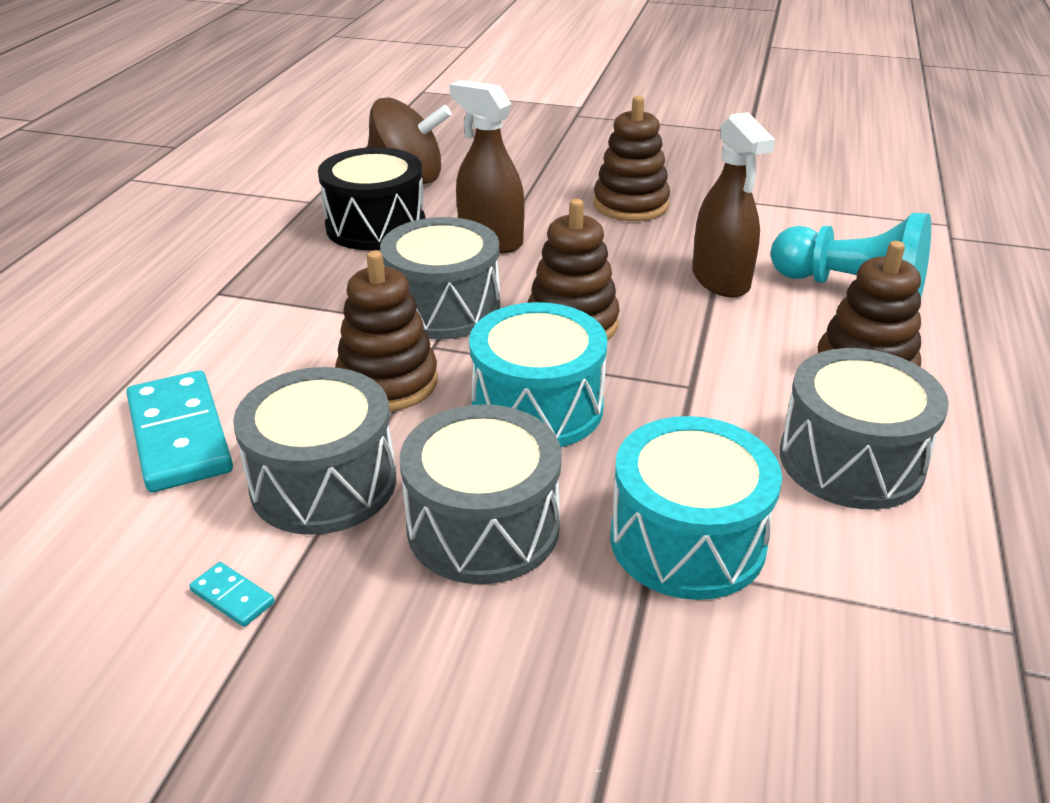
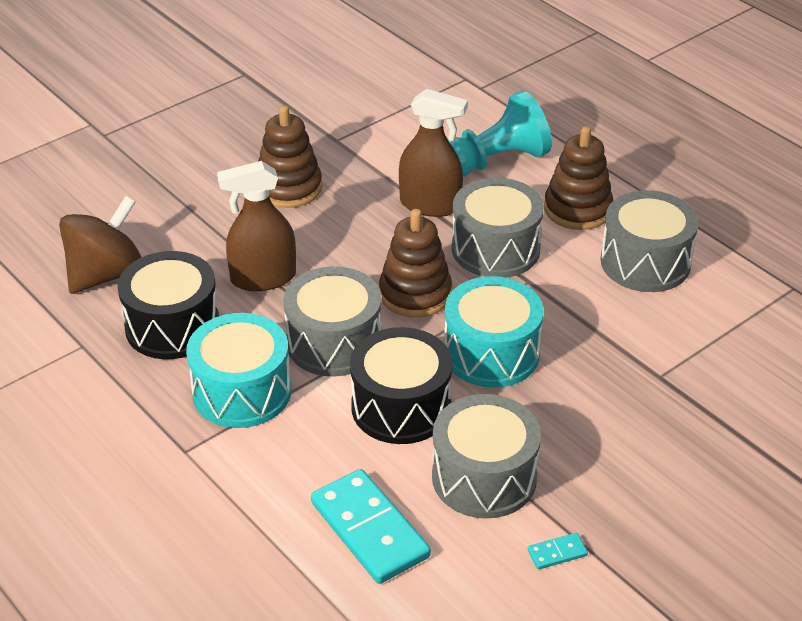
camera: 55 degrees left, 5 degrees up
turquoise domino [126,370,233,493] -> turquoise domino turned 45 degrees clockwise [311,469,431,584]
brown stacking toy [335,251,438,412] -> black drum [350,327,453,444]
grey drum [400,404,562,584] -> grey drum moved to [452,178,544,278]
turquoise drum [610,416,782,600] -> turquoise drum moved to [186,313,291,428]

